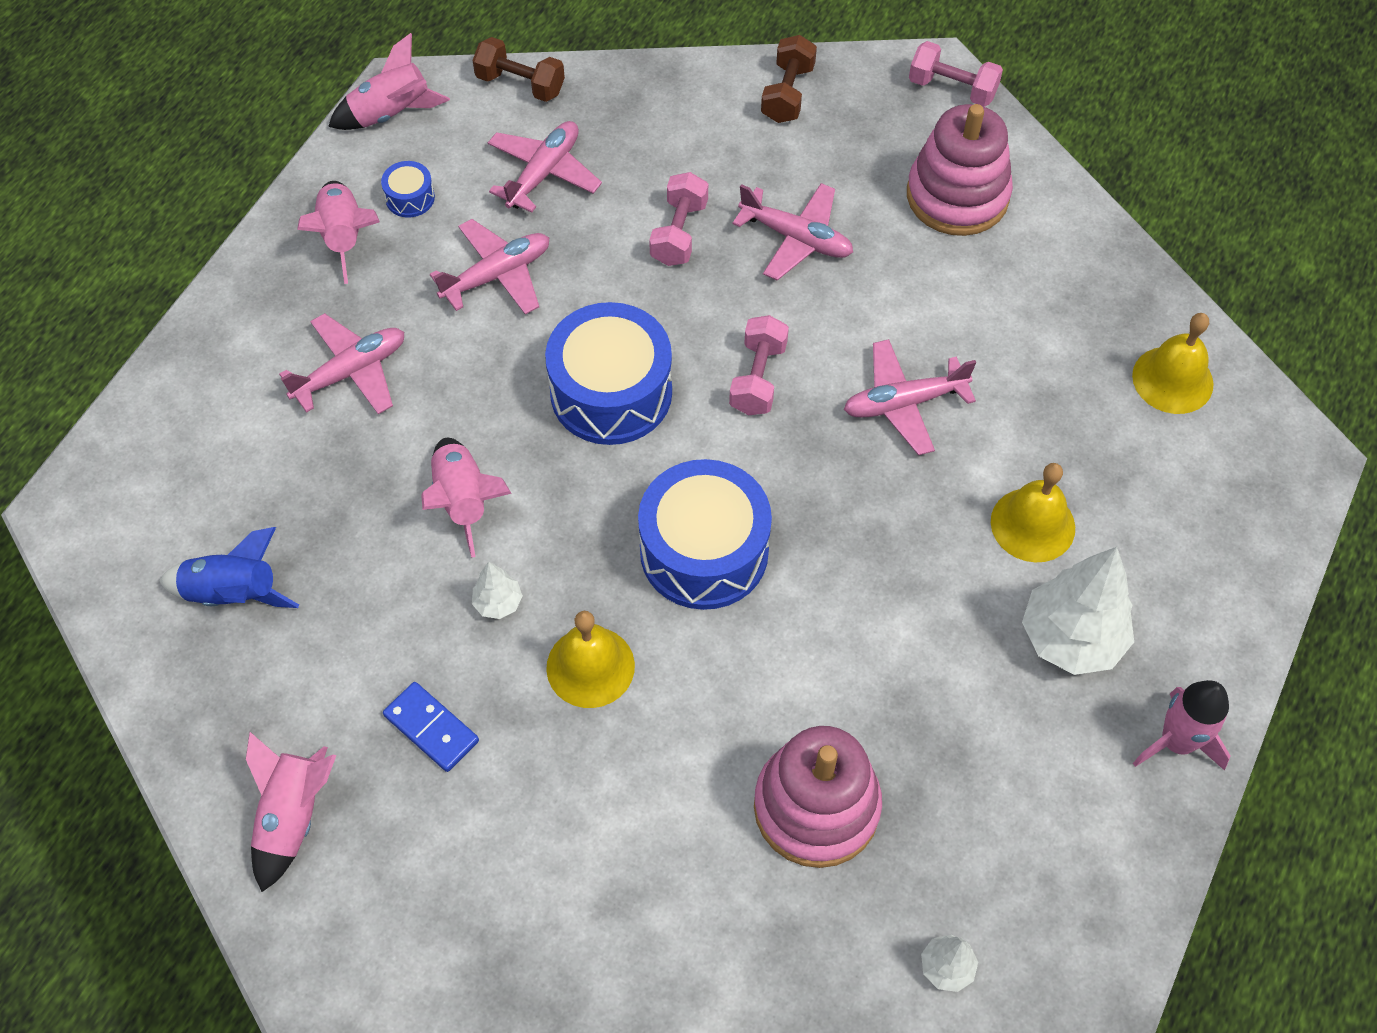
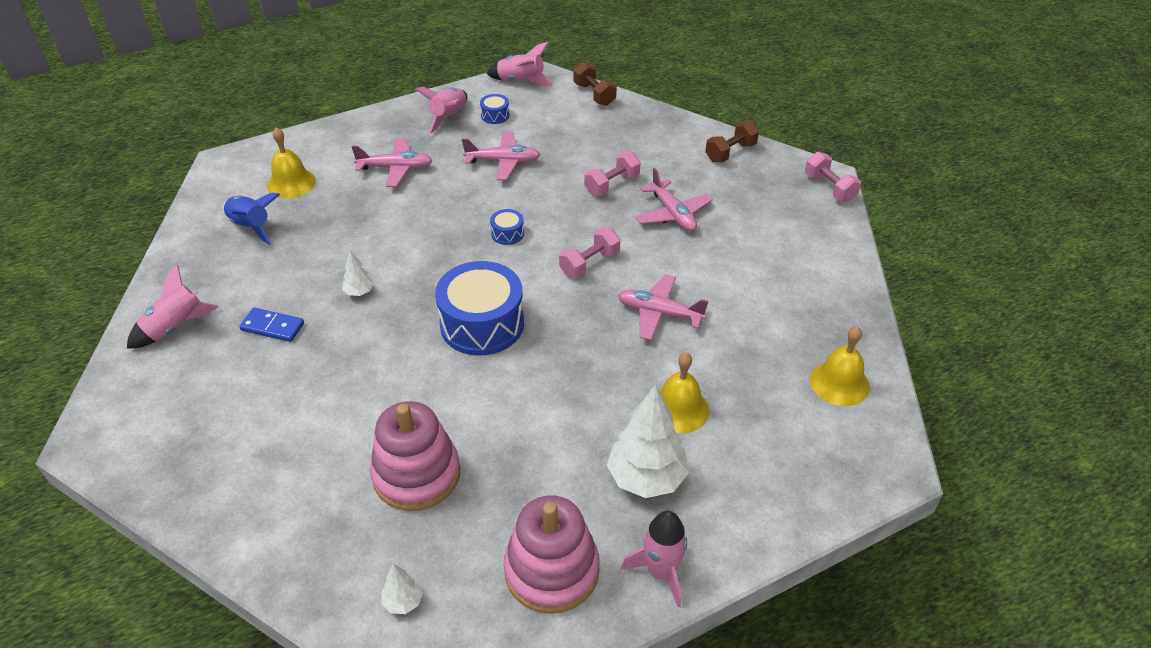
camera: 35 degrees right, 15 degrees down
blue domino [383,682,479,772] -> blue domino turned 60 degrees counterclockwise [239,308,304,342]
pink rocket [421,438,512,558] -> none
pink plane [488,121,602,213] -> none
blue drum [545,302,672,445] -> blue drum [490,209,524,245], size x0.43
yellow bell [546,611,635,708] -> yellow bell moved to [267,127,316,199]
pink stacking toy [907,104,1013,236] -> pink stacking toy moved to [504,495,600,614]

